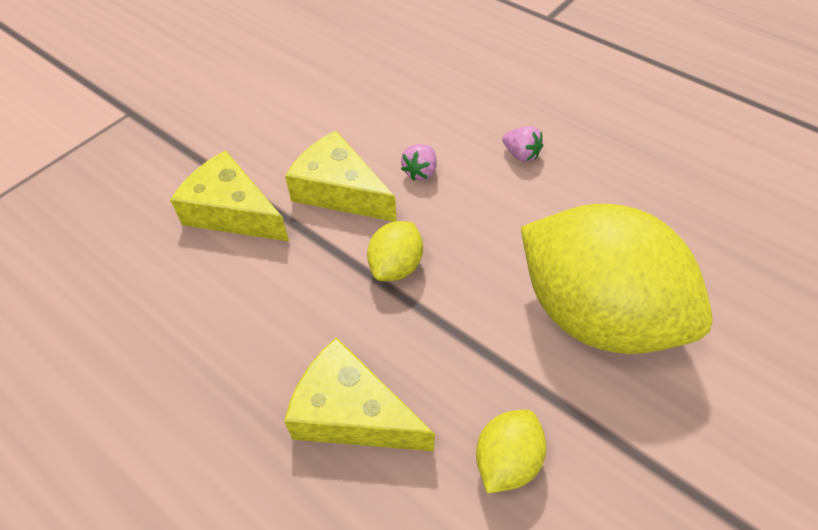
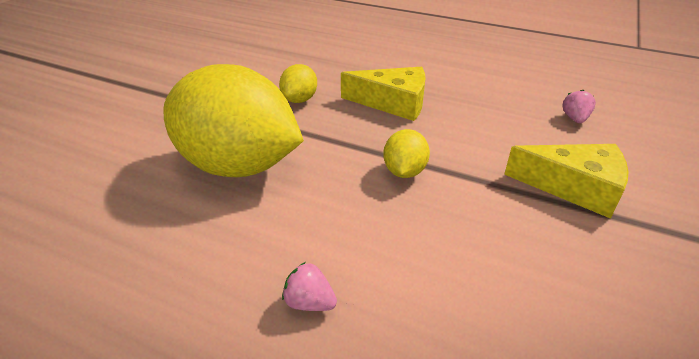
camera: 165 degrees right, 15 degrees down
yellow cheese [285,131,396,222] -> none
pink strawberry [401,144,437,181] -> pink strawberry moved to [562,90,596,123]

